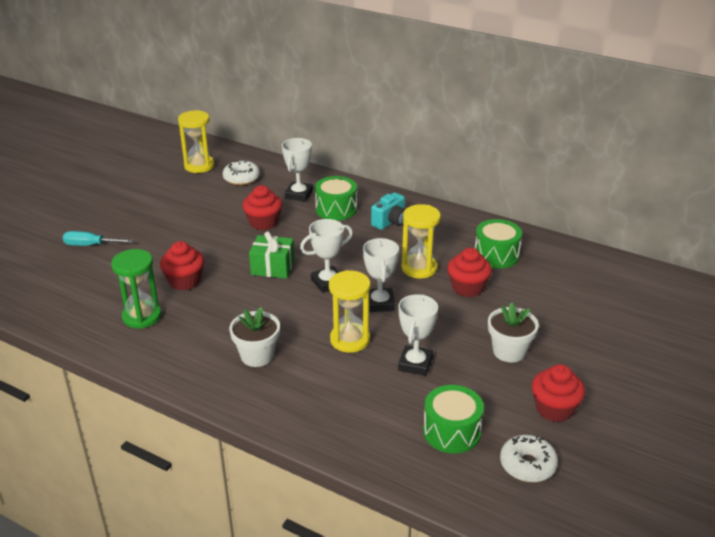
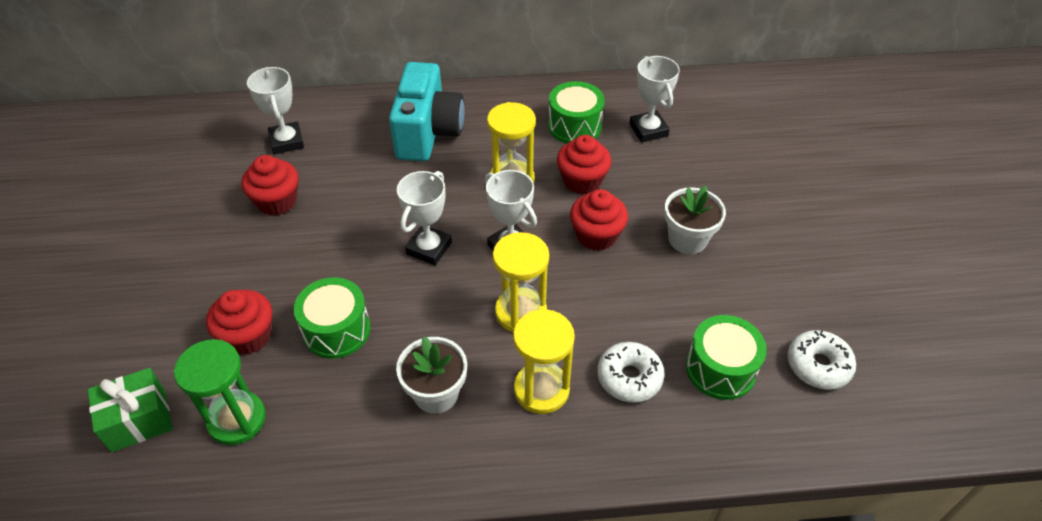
camera: 35 degrees left, 15 degrees up
turquoise screwdriver [63,231,133,246] -> none
yellow hourglass [178,110,214,173] -> yellow hourglass moved to [513,309,575,414]
white donut [223,161,260,185] -> white donut moved to [597,342,665,403]
green gift [249,232,295,279] -> green gift moved to [88,368,173,453]
green drum [315,176,357,221] -> green drum moved to [294,277,371,359]
turquoise camera [371,192,405,230] -> turquoise camera [389,62,465,161], size x1.82
white trophy [398,294,438,376] -> white trophy moved to [629,56,680,143]
red cupcake [532,364,585,422] -> red cupcake moved to [570,189,628,251]

